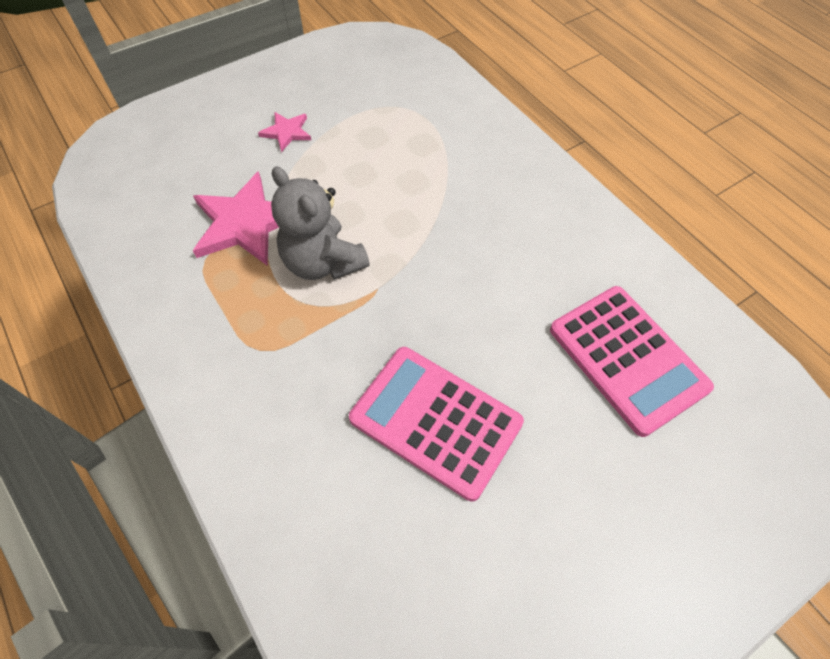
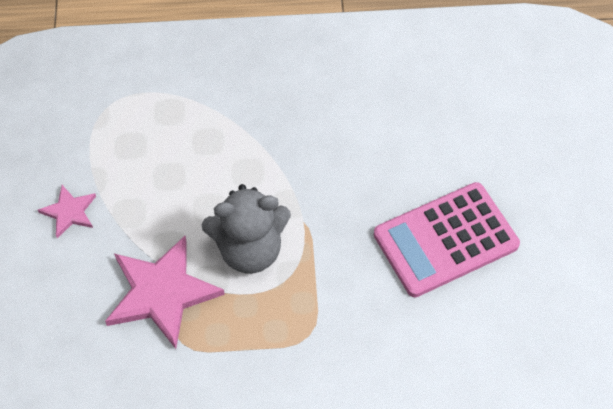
camera: 60 degrees left, 0 degrees up
pink calculator [550,286,714,437] -> none

